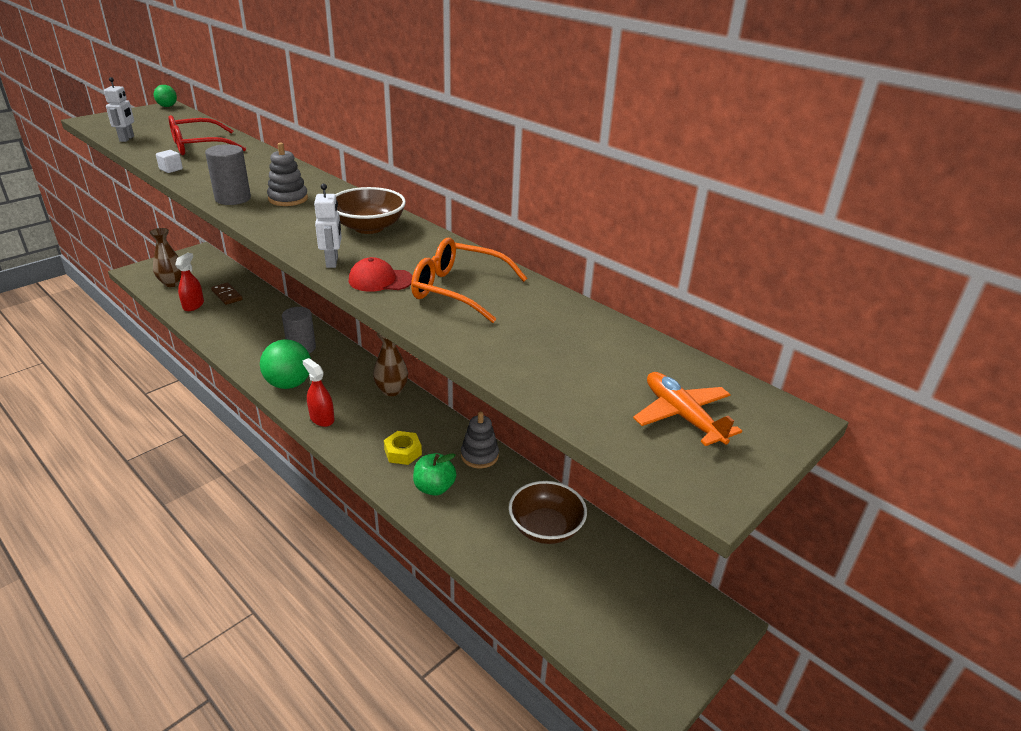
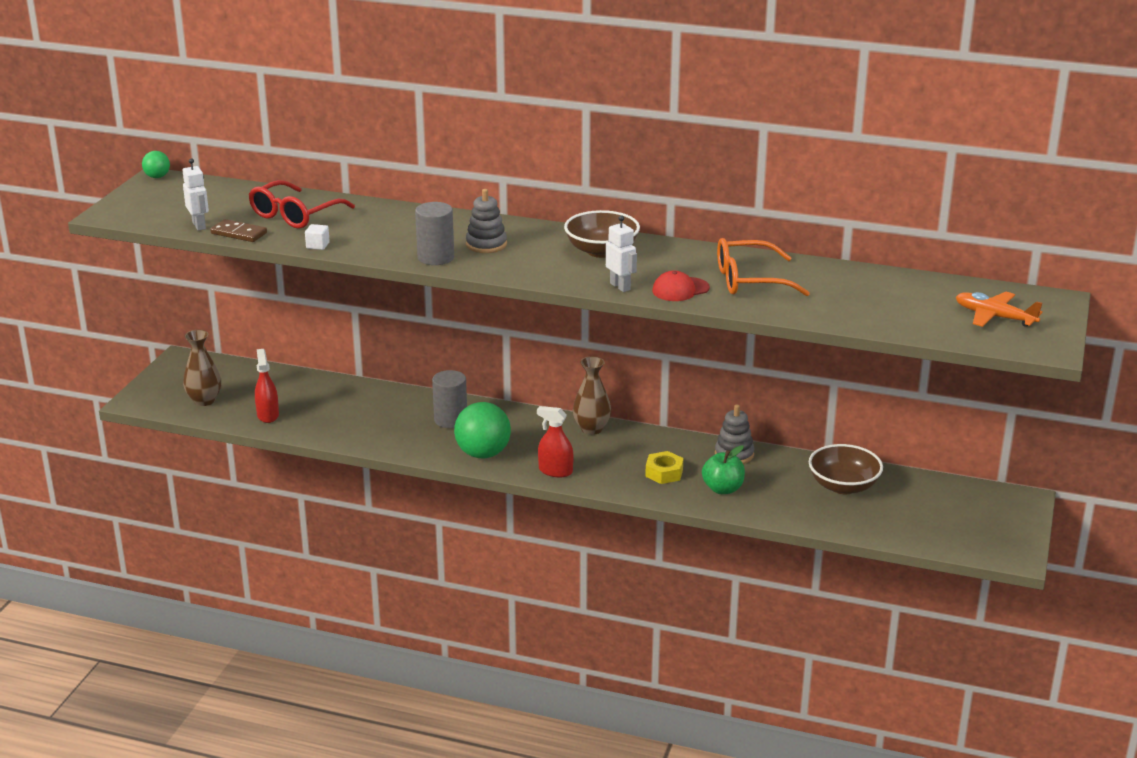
camera: 25 degrees left, 5 degrees down
brown domino [211,283,243,305] -> brown domino moved to [210,219,267,242]

